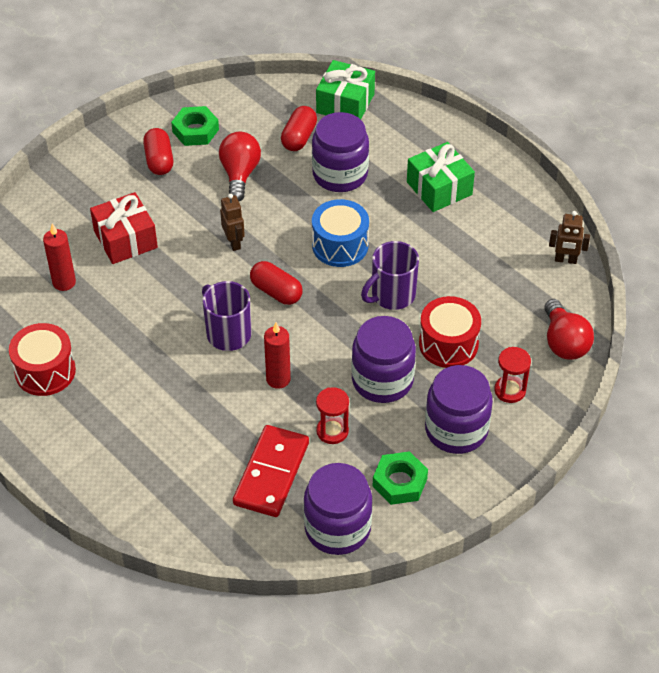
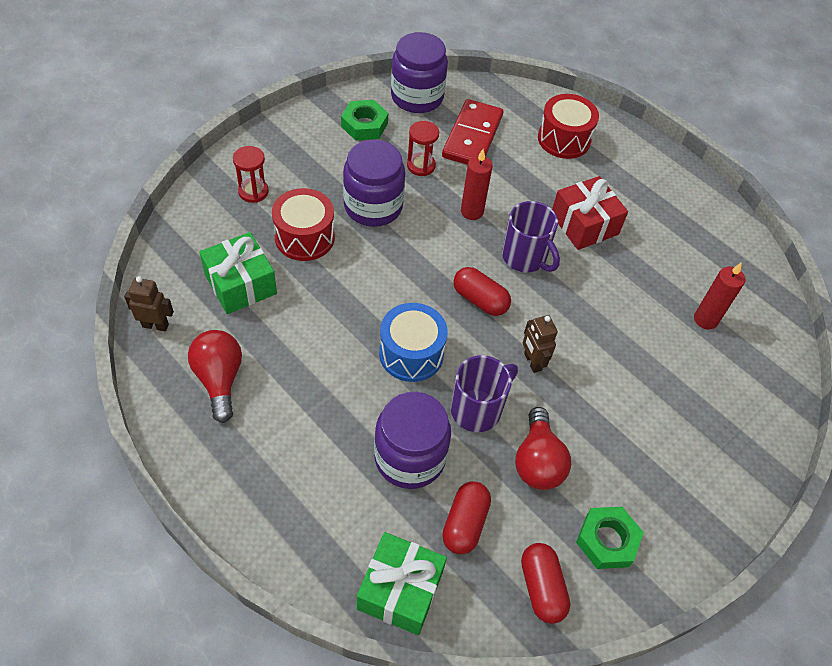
camera: 175 degrees right, 5 degrees up
red drum [9,323,76,396] -> red drum moved to [538,94,599,159]
red gift [90,192,158,264] -> red gift moved to [552,176,628,250]
red capsule [143,128,173,175] -> red capsule moved to [521,543,570,624]
purple mug [361,241,419,310] -> purple mug moved to [451,355,518,432]
green gift [407,142,475,212] -> green gift moved to [199,232,277,314]
purple jar [425,365,493,454] -> none
red light bulb [544,299,594,360] -> red light bulb moved to [188,330,242,423]

